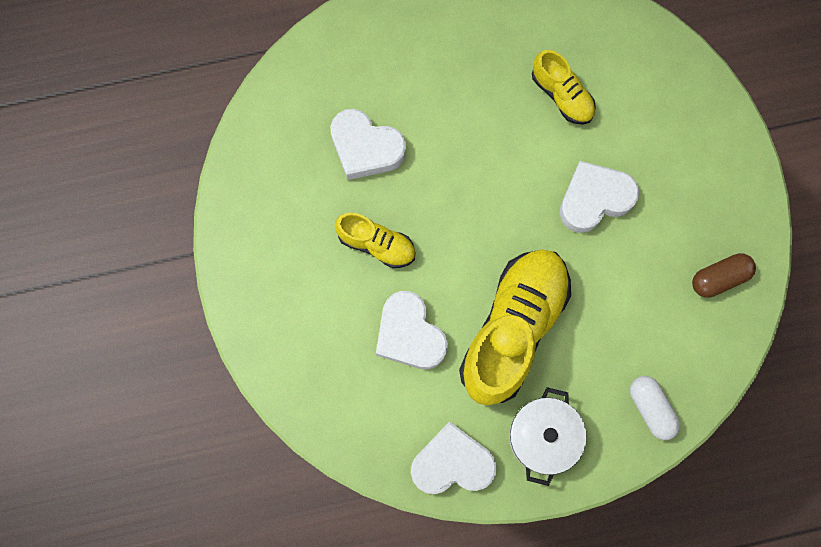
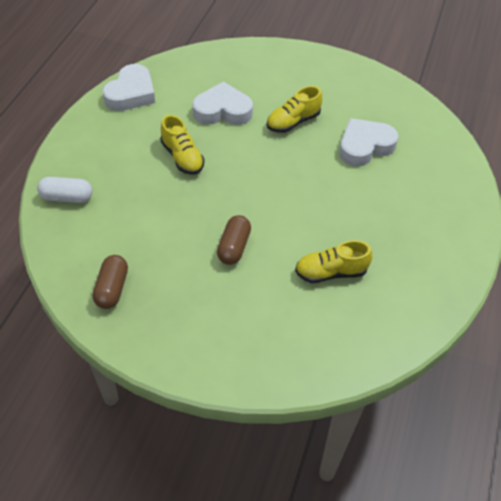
camera: 120 degrees right, 25 degrees down
yellow shoe [459,249,571,405] -> yellow shoe [160,115,204,175], size x0.51
white pot [509,387,587,486] -> none
white heart [559,161,639,233] -> brown capsule [217,215,251,265]

